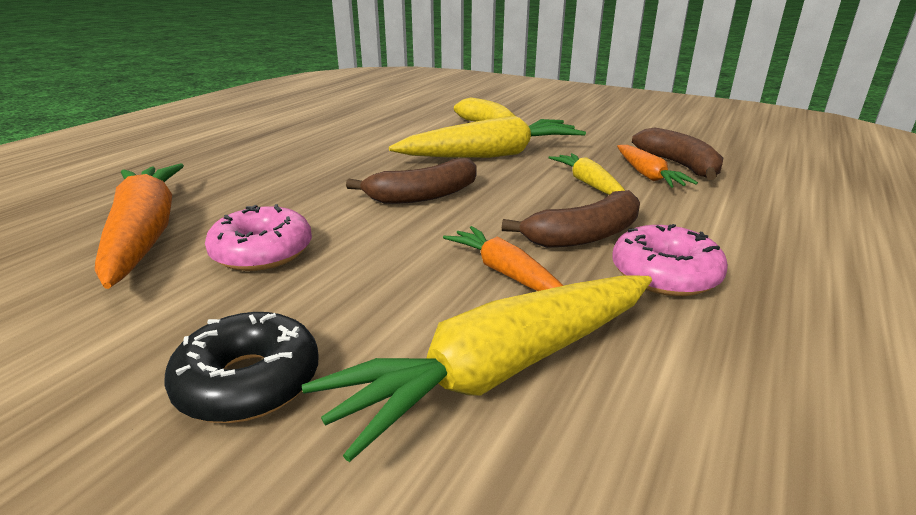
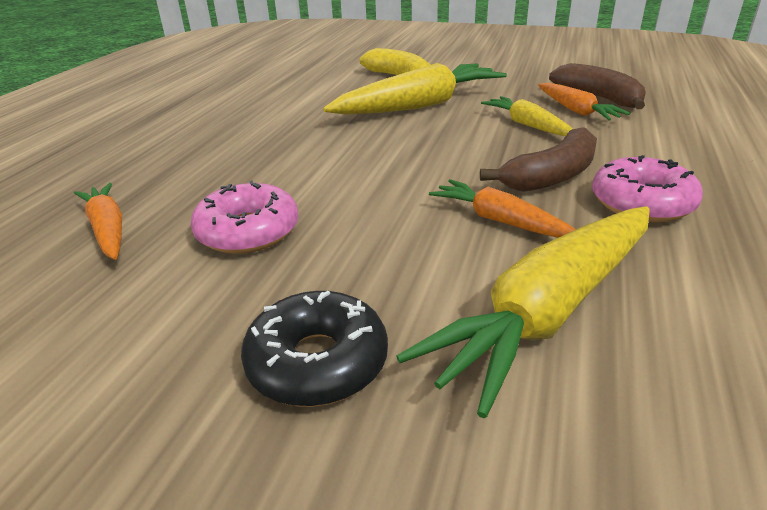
camera: 10 degrees left, 5 degrees up
orange carrot [95,164,184,289] -> orange carrot [74,183,122,260], size x0.54
brown banana [346,158,477,204] -> none

